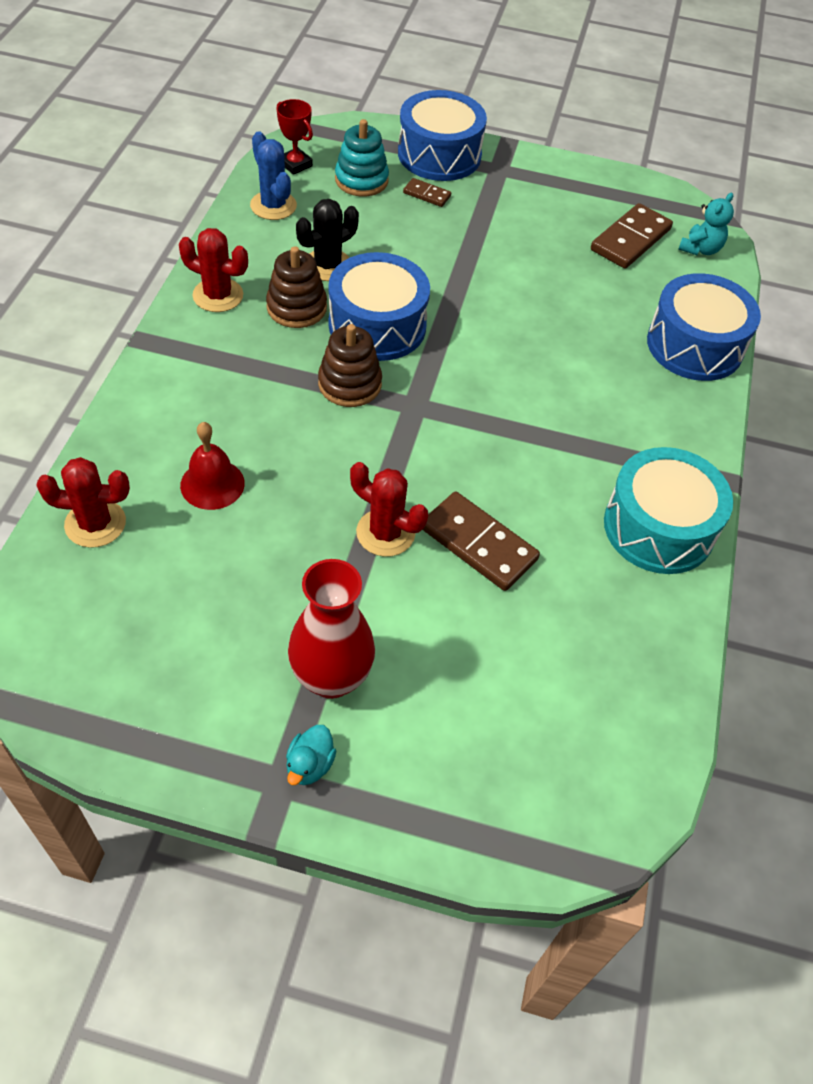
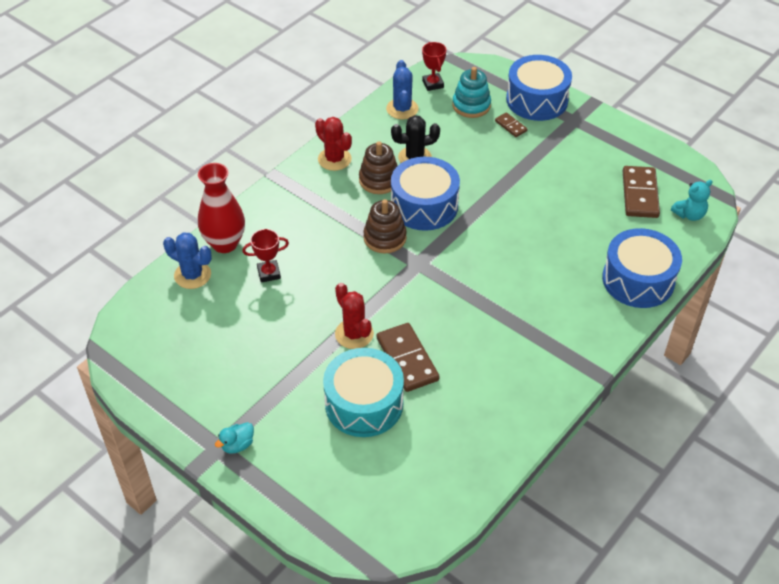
camera: 30 degrees right, 5 degrees down
red cactus [36,457,130,548] -> blue cactus [163,232,212,289]
red bell [180,422,245,510] -> red trophy [242,229,289,283]
red vase [288,559,375,699] -> red vase moved to [198,163,245,253]
brown domino [591,203,673,269] -> brown domino turned 60 degrees counterclockwise [623,166,660,218]
turquoise drum [604,447,733,574] -> turquoise drum moved to [323,348,404,437]

